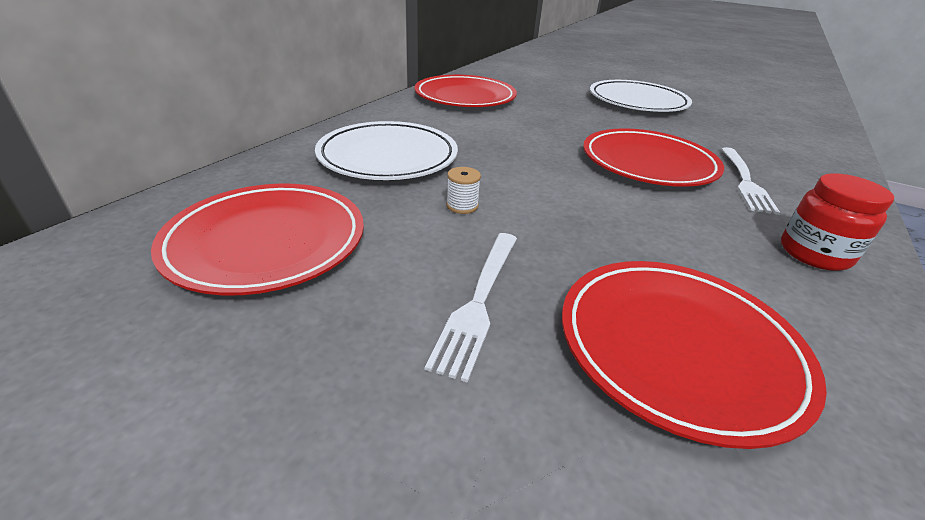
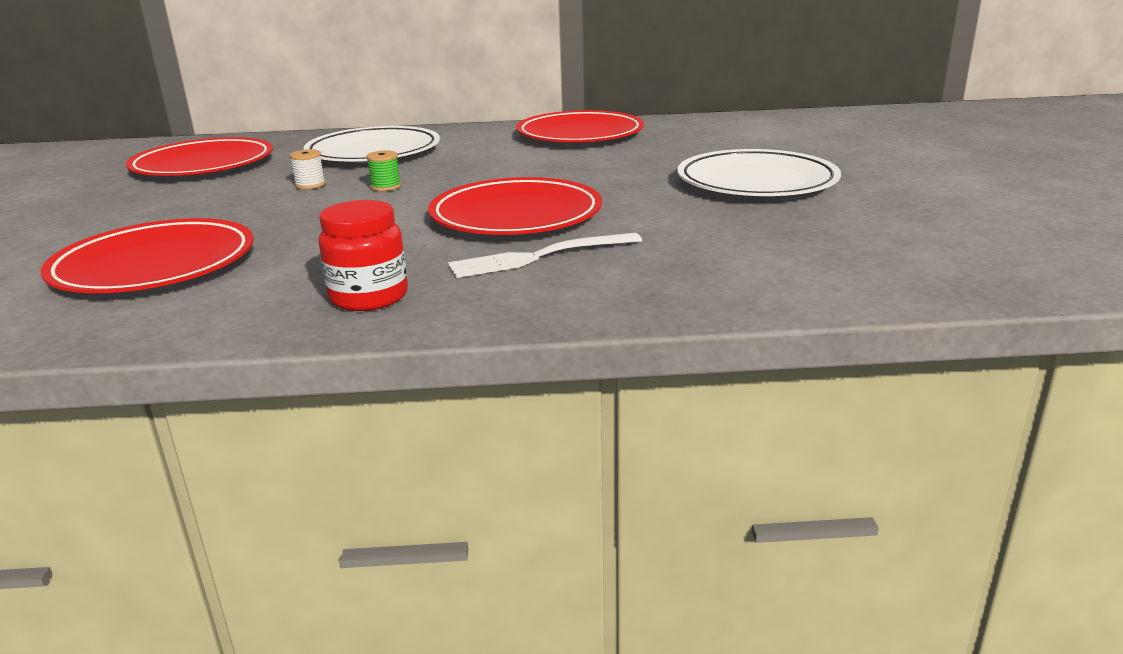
camera: 60 degrees right, 10 degrees down
white fork [425,233,517,383] -> none
none -> green spool [366,150,401,191]

